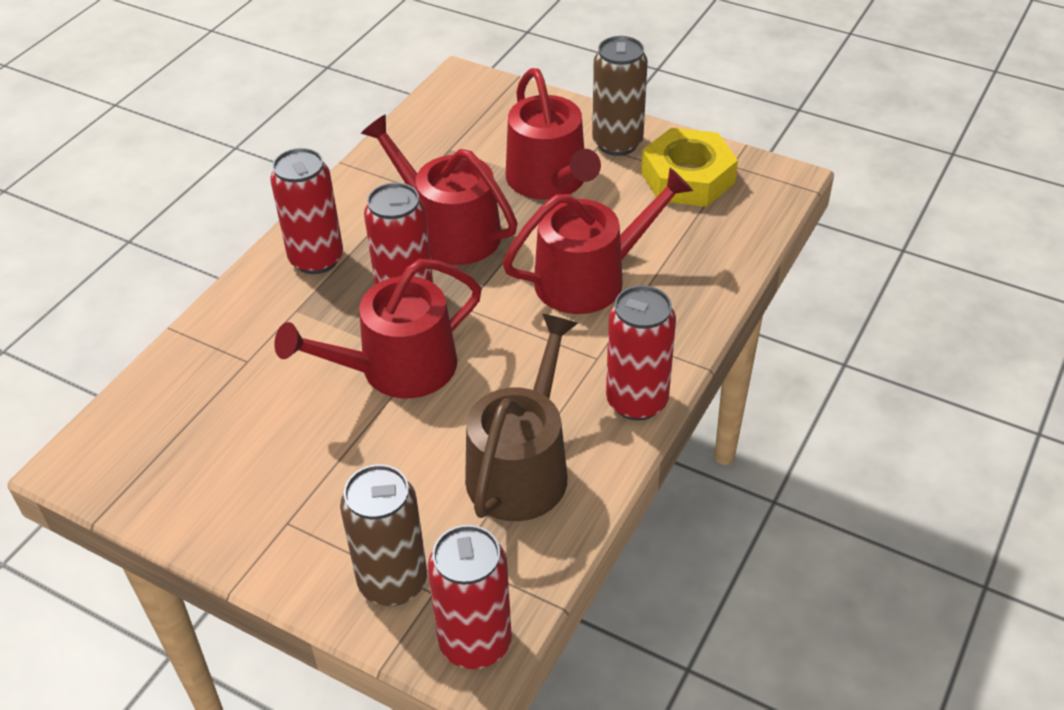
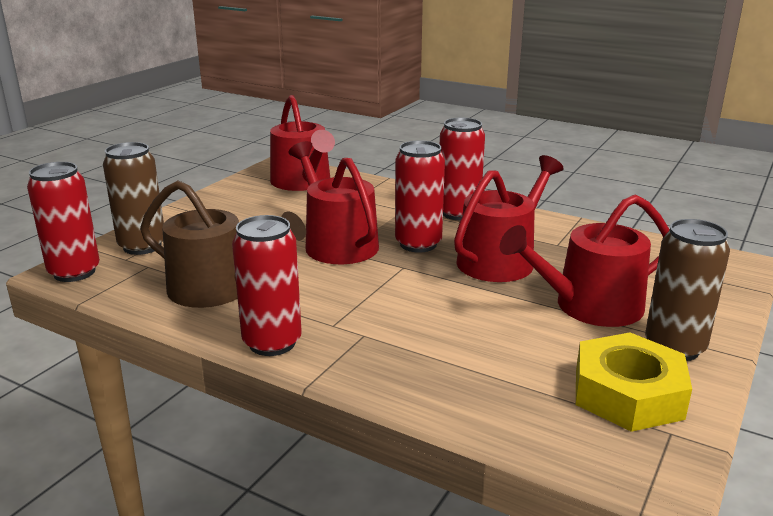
camera: 90 degrees right, 20 degrees down
red watering can [502,168,693,314] -> red watering can moved to [270,95,335,191]

